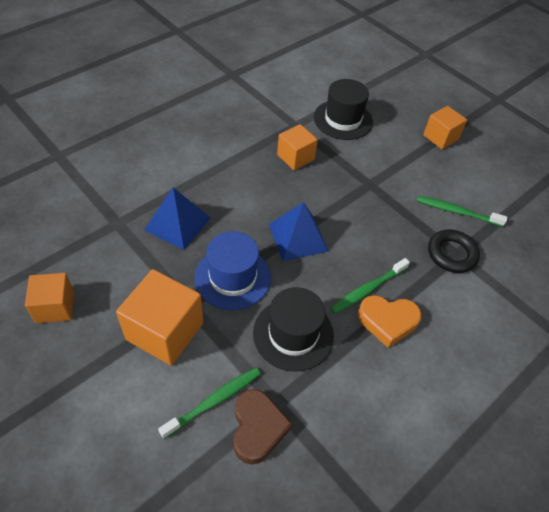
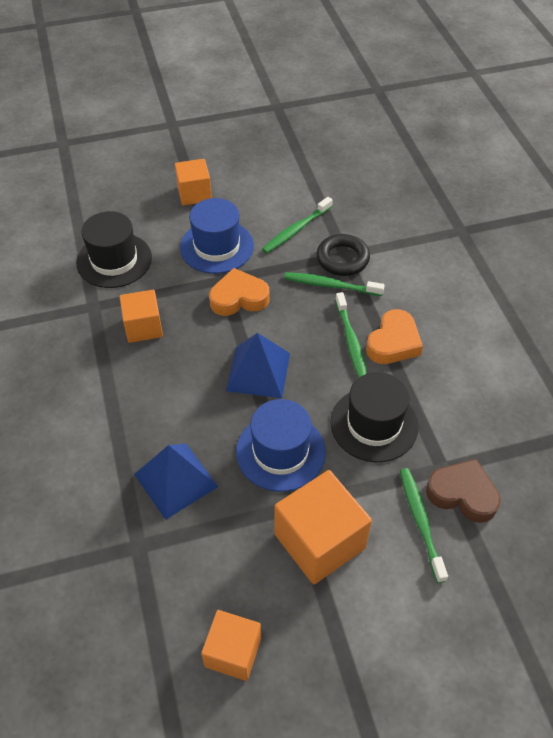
camera: 60 degrees left, 0 degrees up
none -> blue hat [180,198,254,274]
none -> orange heart [209,268,269,316]
none -> green toothbrush [284,272,385,296]

